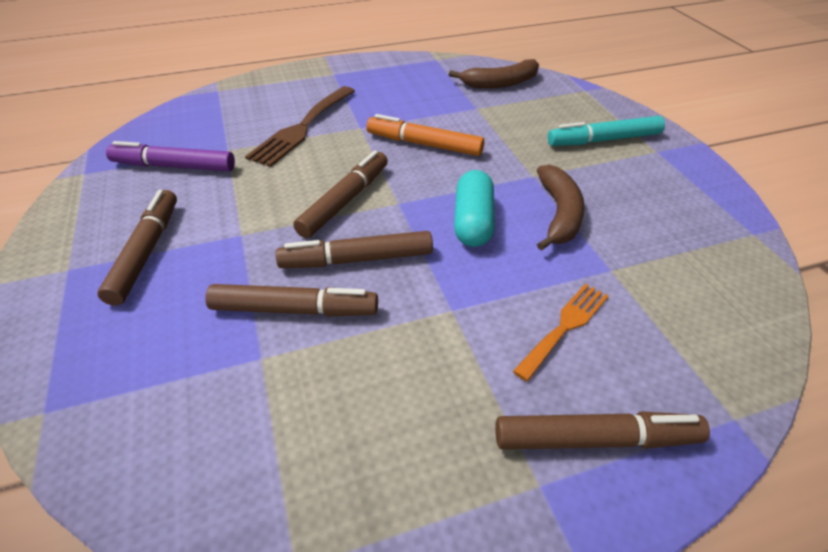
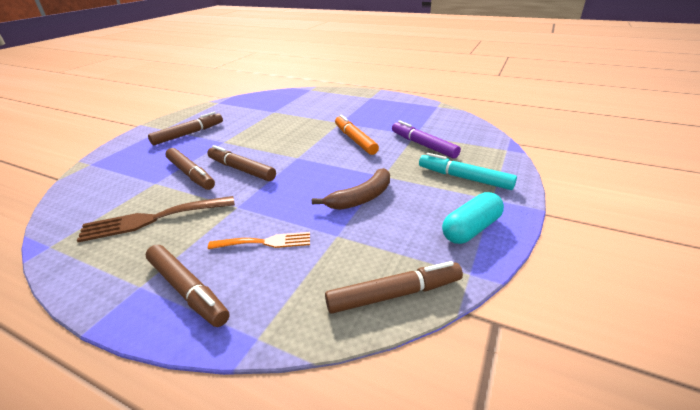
camera: 45 degrees right, 10 degrees down
purple marker [106,141,235,171] -> purple marker moved to [392,120,461,159]
brown fork [245,86,355,167] -> brown fork moved to [77,196,235,242]
brown marker [293,151,388,238] -> brown marker moved to [325,261,463,314]
brown banana [449,59,539,89] -> none
turquoise capsule [454,170,495,247] -> turquoise capsule moved to [442,192,504,244]

